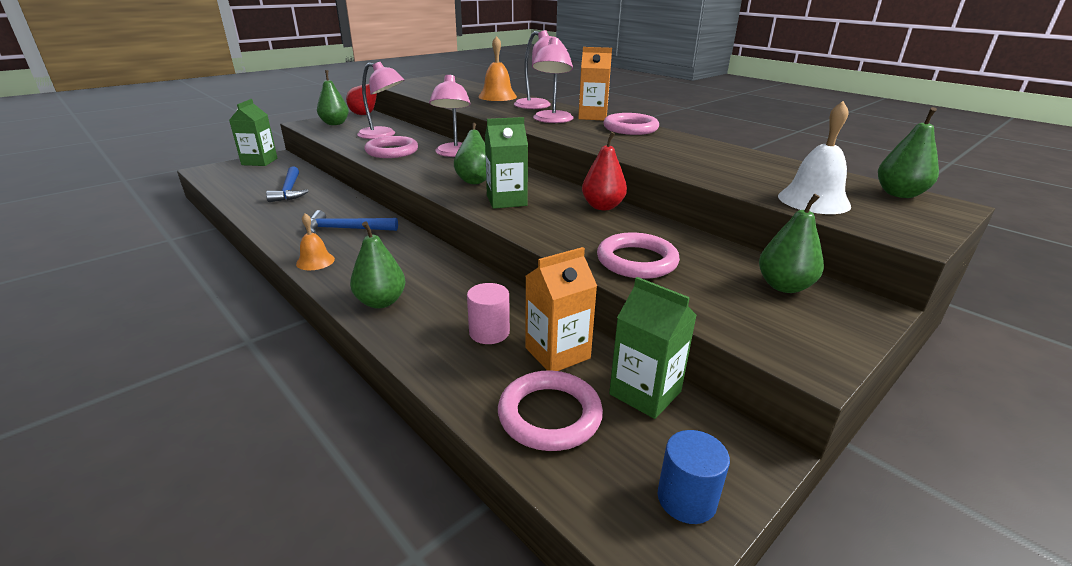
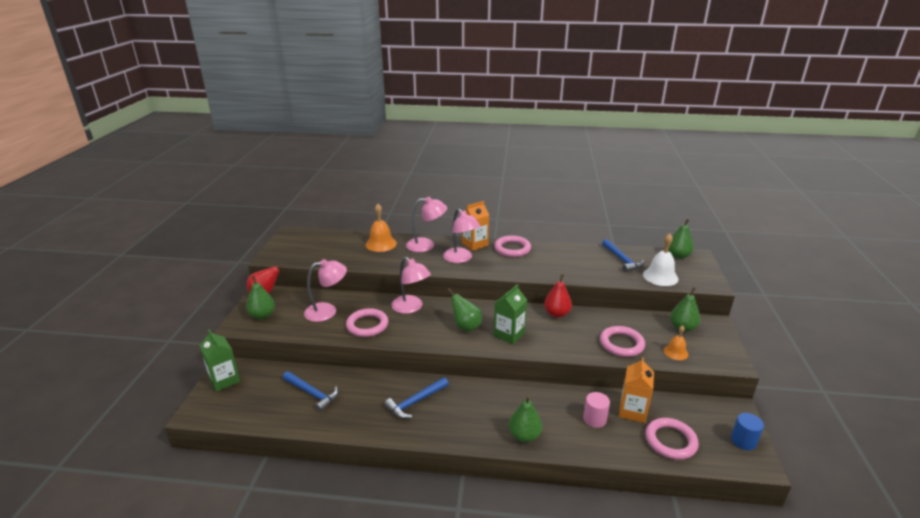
camera: 40 degrees left, 0 degrees up
orange bell [296,213,335,270] -> orange bell moved to [664,325,688,360]
green carton [609,277,697,419] -> none
none -> blue hammer [602,239,644,272]

